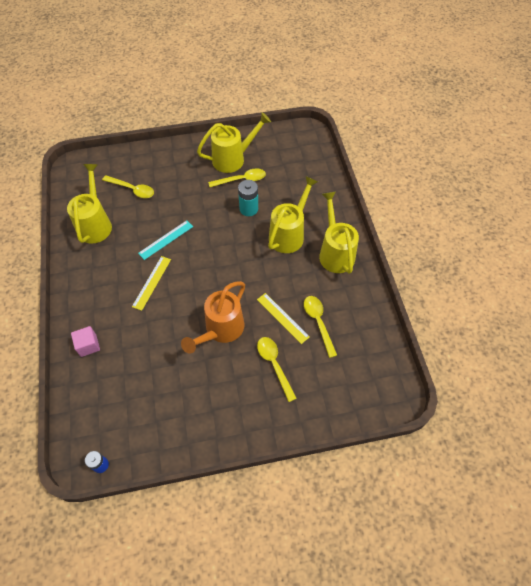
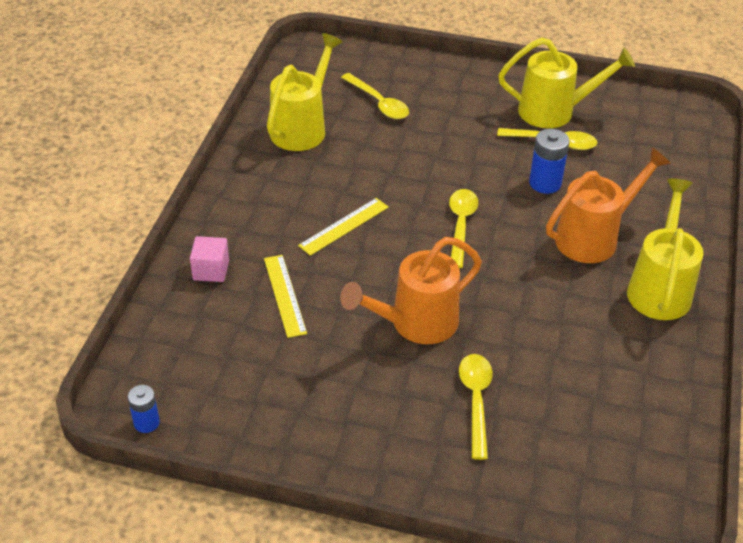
camera: 25 degrees right, 15 degrees down
turquoise ruler [138,220,193,260] -> none
turquoise battery [238,180,258,216] -> blue battery [529,129,570,194]
yellow ruler [257,293,310,344] -> yellow ruler moved to [264,255,307,338]
yellow watering can [268,176,318,253] -> orange watering can [546,147,671,263]
yellow spoon [304,296,337,358] -> yellow spoon moved to [449,189,478,268]

